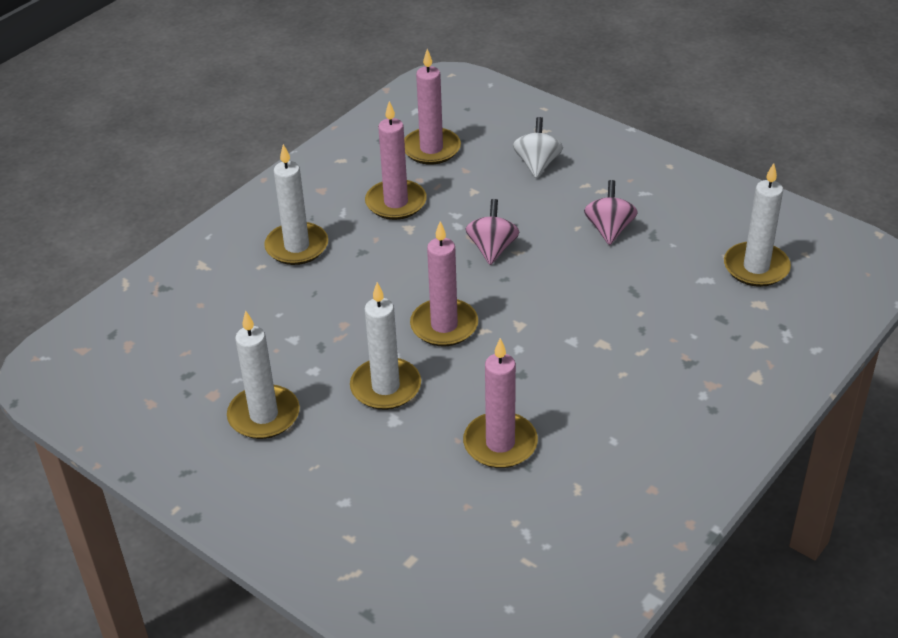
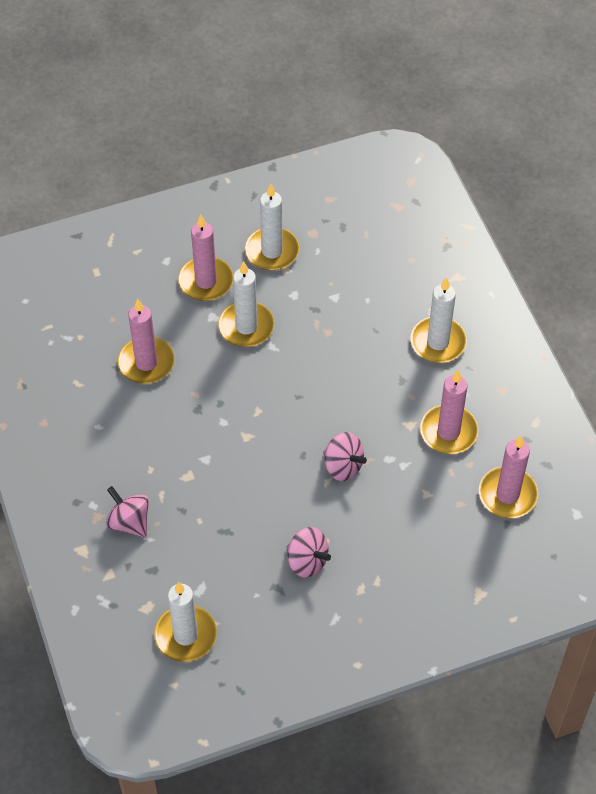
camera: 120 degrees right, 15 degrees up
pink candle [410,221,478,346] -> pink candle moved to [178,215,233,301]
white spinning top [513,117,563,178] -> none
none -> pink spinning top [106,486,149,538]

